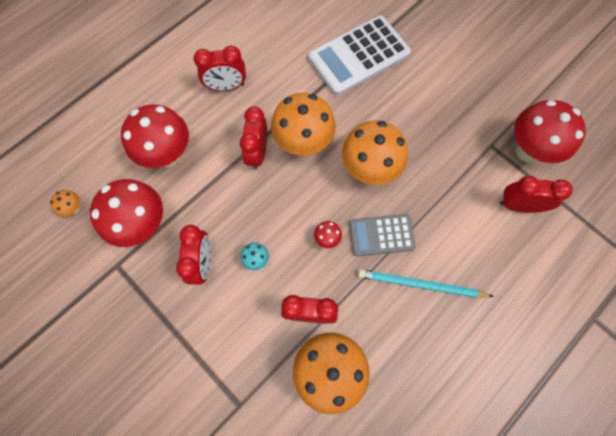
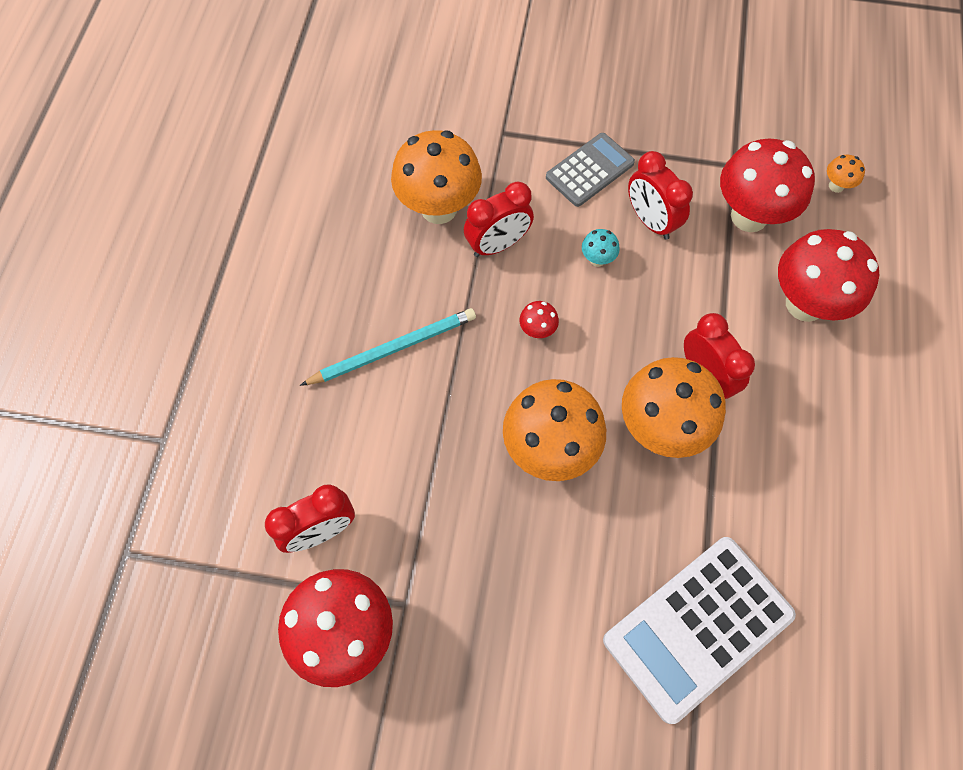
camera: 145 degrees right, 5 degrees down
red clock [194,46,246,91] -> none
white calculator [308,15,411,95] -> white calculator turned 150 degrees counterclockwise [603,537,796,724]
grey calculator [349,214,416,256] -> grey calculator moved to [546,133,635,207]

